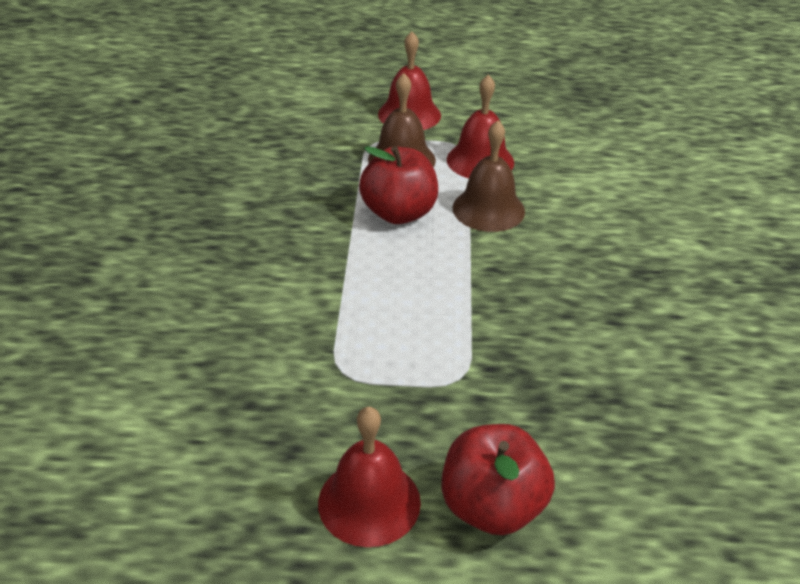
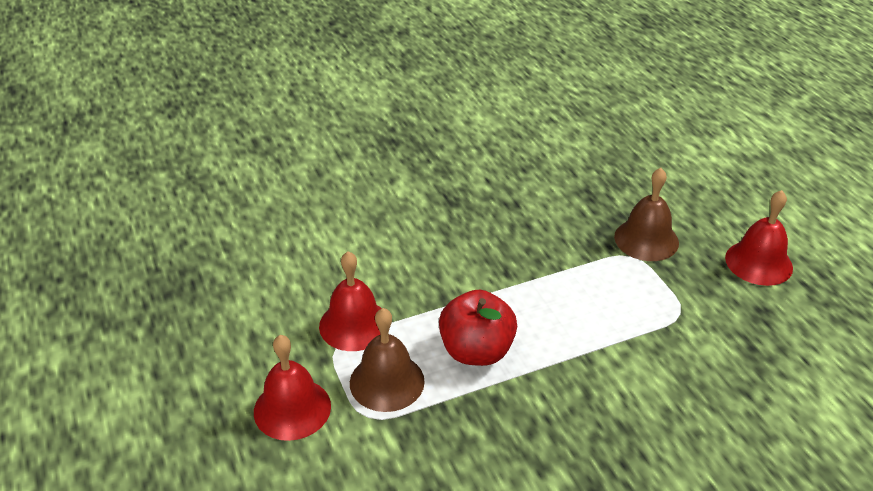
camera: 115 degrees left, 0 degrees up
red apple [441,424,555,535] -> none
brown bell [453,121,525,232] -> brown bell moved to [614,168,679,261]

